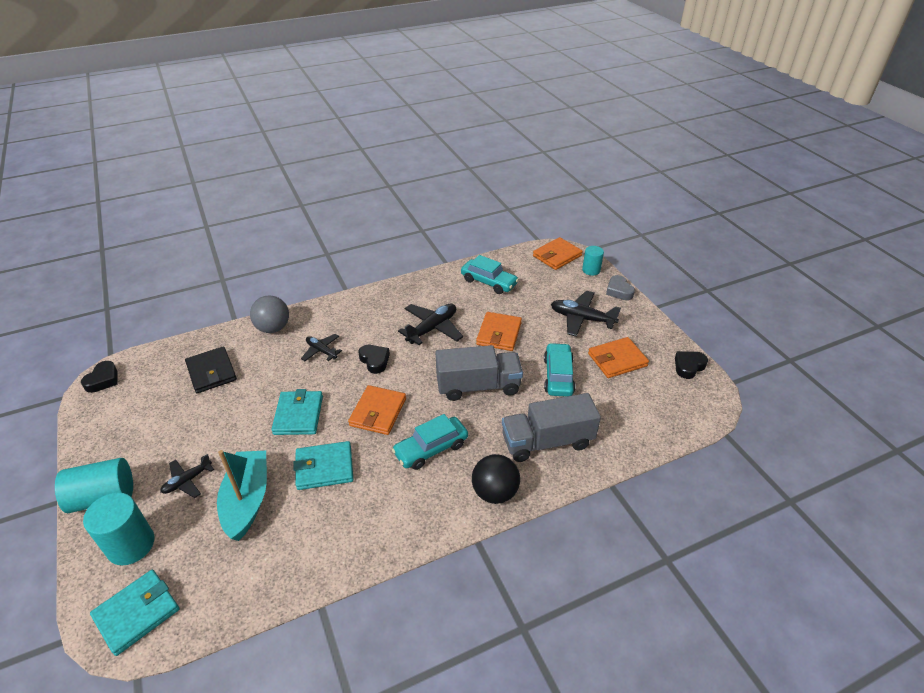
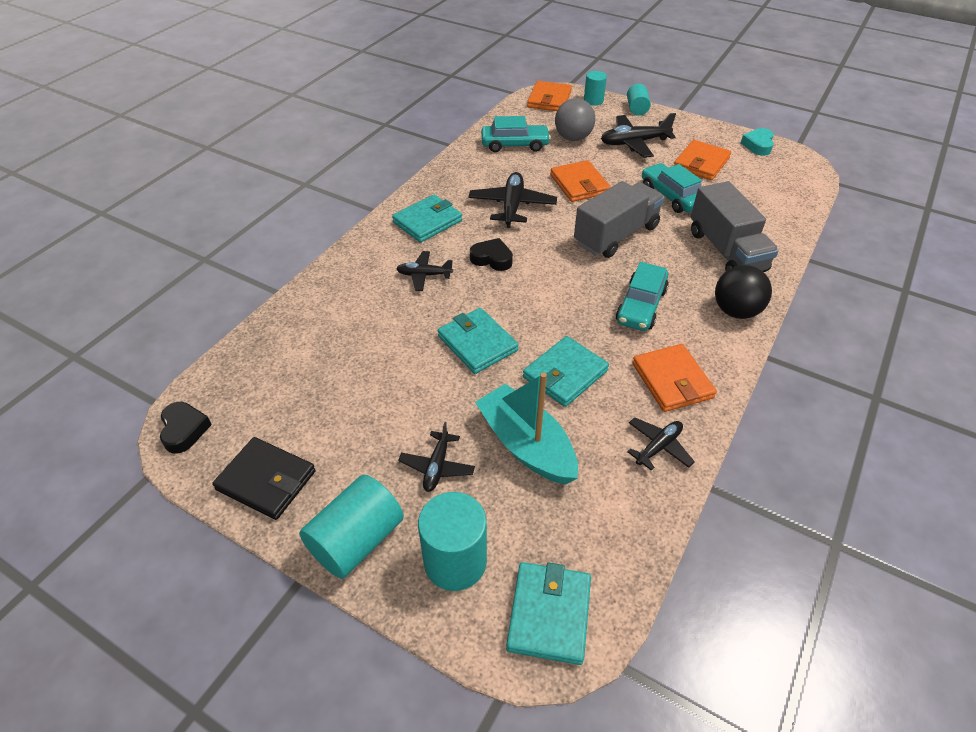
camera: 35 degrees left, 5 degrees up
black wallet [185,346,237,393] -> black wallet moved to [212,437,316,520]
grey ball [250,296,289,333] -> grey ball moved to [555,98,595,141]
orange wallet [348,385,406,435] -> orange wallet moved to [632,344,717,412]
grey truck [502,393,601,462] -> grey truck turned 60 degrees counterclockwise [691,181,779,272]
grey heart [606,275,635,300] -> turquoise cylinder [627,84,651,116]
black heart [675,351,708,379] -> turquoise heart [741,128,774,156]
none -> turquoise wallet [392,195,462,243]
none -> black plane [627,417,695,471]

